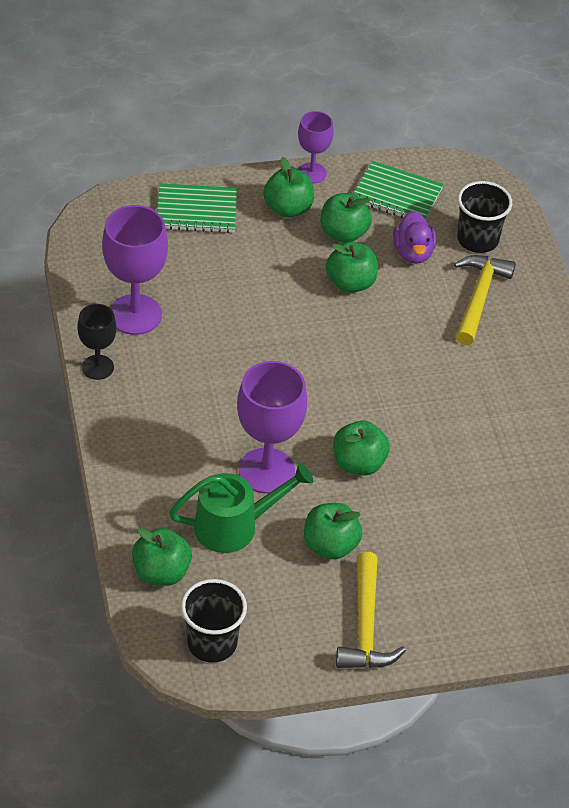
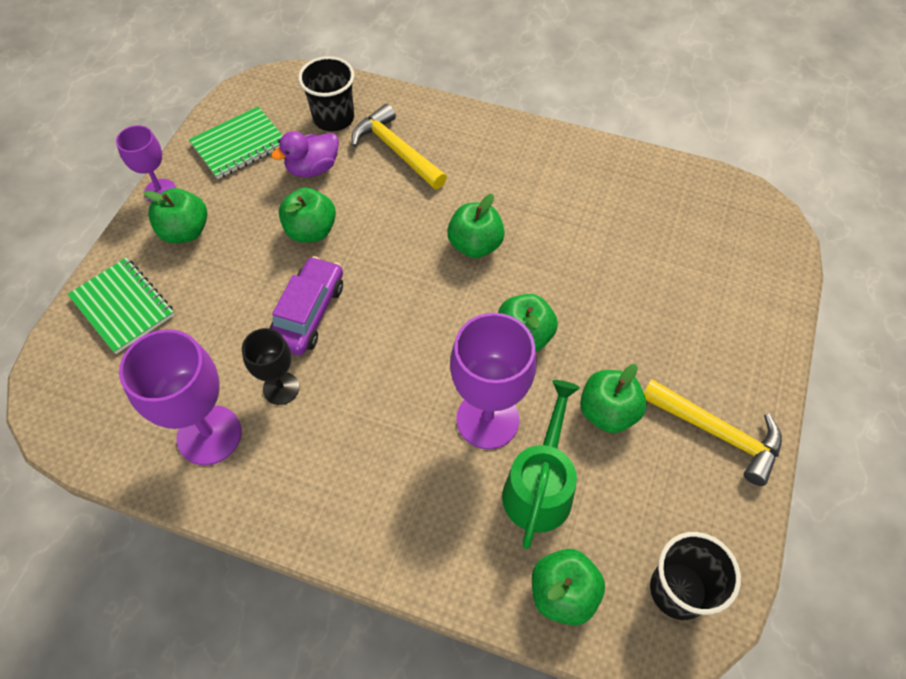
camera: 55 degrees left, 10 degrees up
black goblet [77,304,117,380] -> black goblet moved to [242,328,299,405]
green notebook [157,183,237,233] -> green notebook turned 75 degrees counterclockwise [68,258,174,354]
green apple [321,193,372,243] -> green apple moved to [447,194,505,258]
purple duck [393,211,436,264] -> purple duck turned 120 degrees clockwise [271,131,339,177]
none -> purple car [270,256,343,355]

